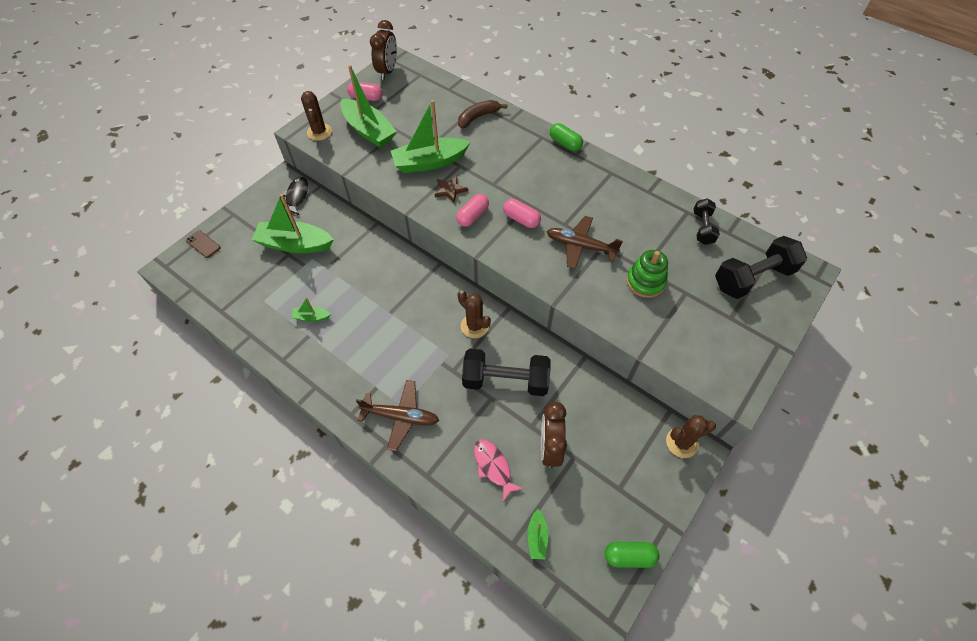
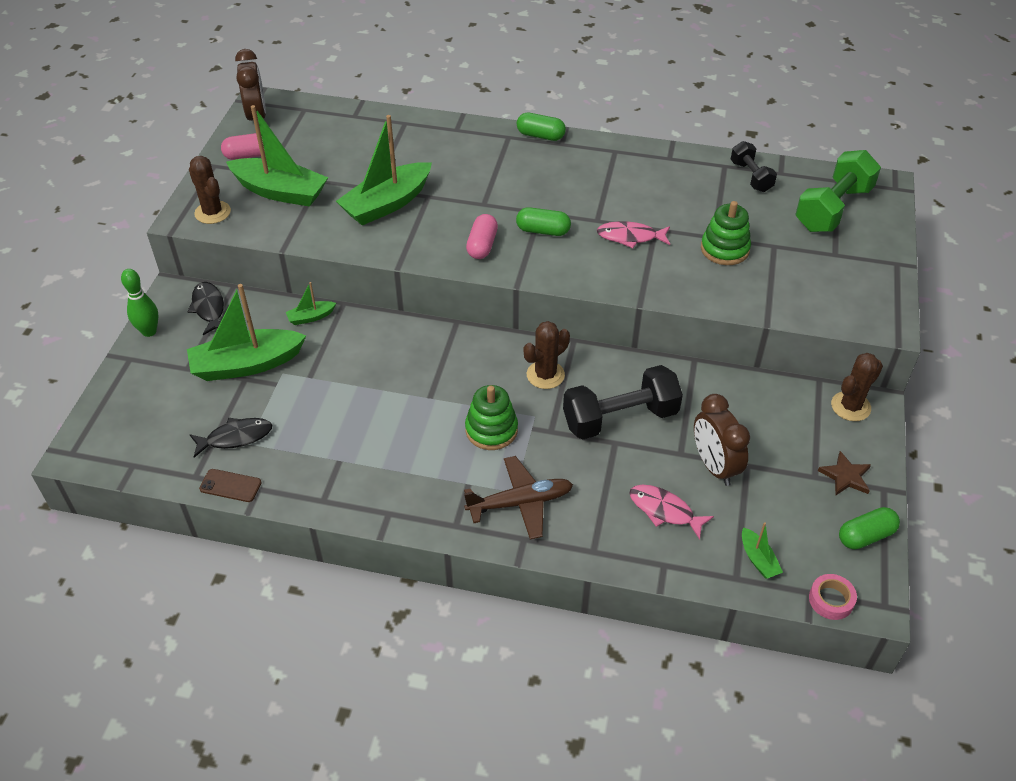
camera: 25 degrees left, 10 degrees down
brown phone [186,230,221,258] -> brown phone moved to [199,469,262,502]
green boat [291,298,331,322] -> green boat moved to [286,282,336,325]
brown star [435,176,468,203] -> brown star moved to [818,451,871,495]
brown banana [458,100,507,129] -> none
brown cactus [458,290,491,338] -> brown cactus turned 60 degrees counterclockwise [523,321,570,389]
pink capsule [503,199,541,228] -> green capsule [516,207,571,236]
brown plane [546,216,623,269] -> pink fish [597,221,670,248]
black dumbbell [715,236,807,299] -> green dumbbell [795,150,881,232]
none -> green bowling pin [121,269,159,337]
none -> black fish [189,418,272,458]
none -> green stacking toy [465,385,518,450]
none -> pink tape [809,574,857,620]

